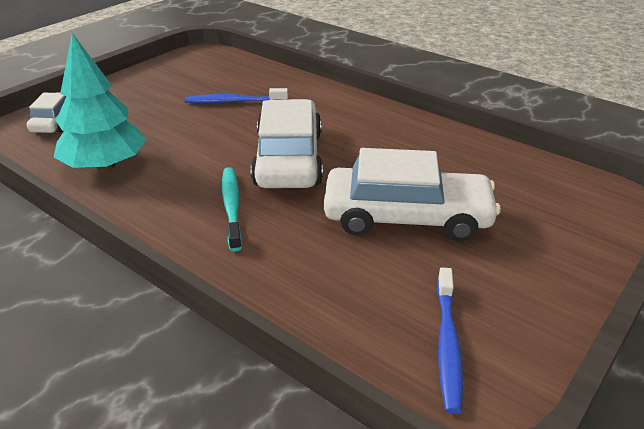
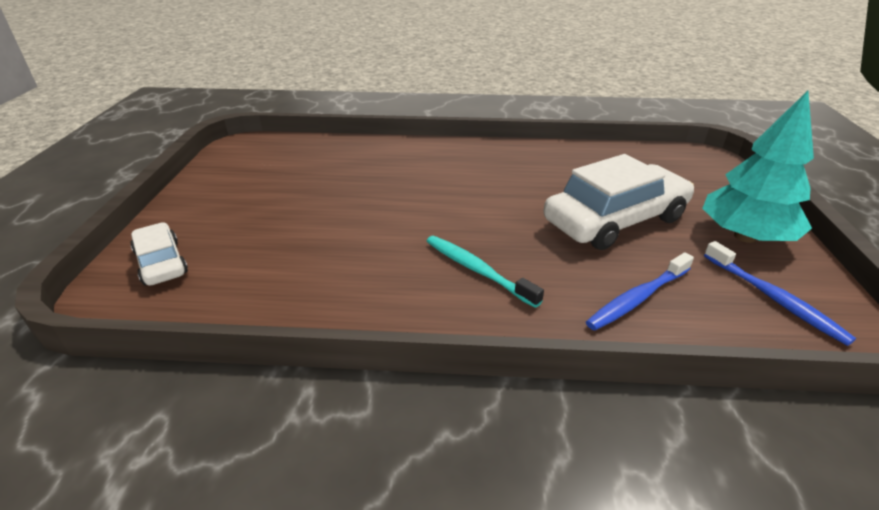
camera: 35 degrees left, 0 degrees up
turquoise tree [53,33,146,171] -> turquoise tree moved to [702,91,814,243]
blue toothbrush [185,88,288,103] -> blue toothbrush moved to [586,252,694,331]
white car [251,99,323,188] -> none

